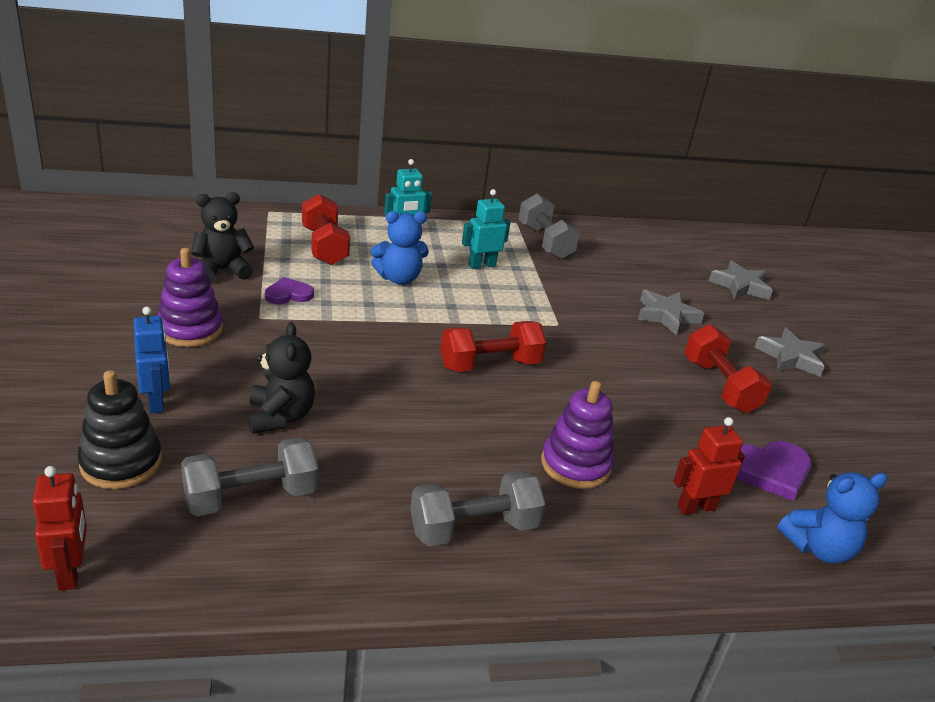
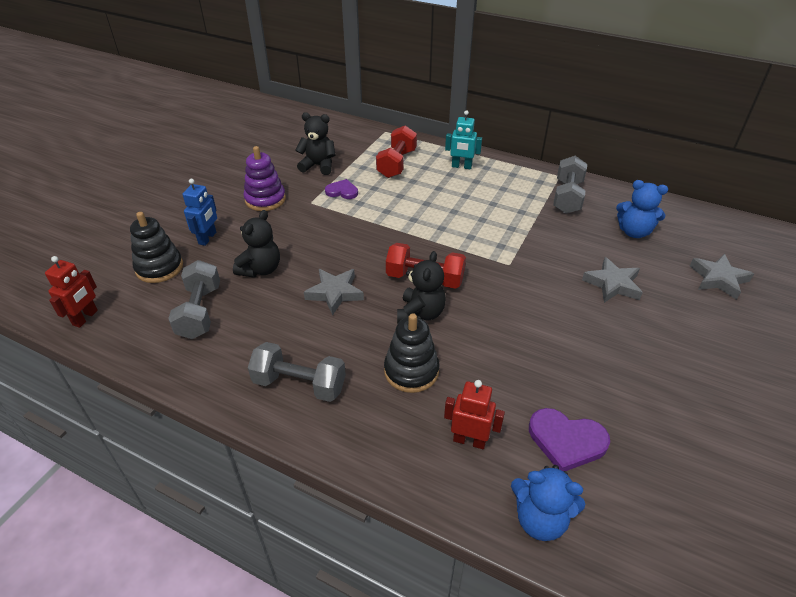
camera: 40 degrees right, 10 degrees up
grey dumbbell [181,437,319,516] -> grey dumbbell turned 75 degrees clockwise [168,260,220,339]
blue teddy bear [371,211,429,285] -> blue teddy bear moved to [616,180,668,238]
turquoise robot [462,189,510,269] -> none
purple stacking toy [541,381,614,489] -> black stacking toy [384,313,440,393]
red dumbbell [684,324,772,413] -> none
grey star [754,328,825,377] -> grey star moved to [304,269,364,316]
none -> black teddy bear [397,251,446,324]

